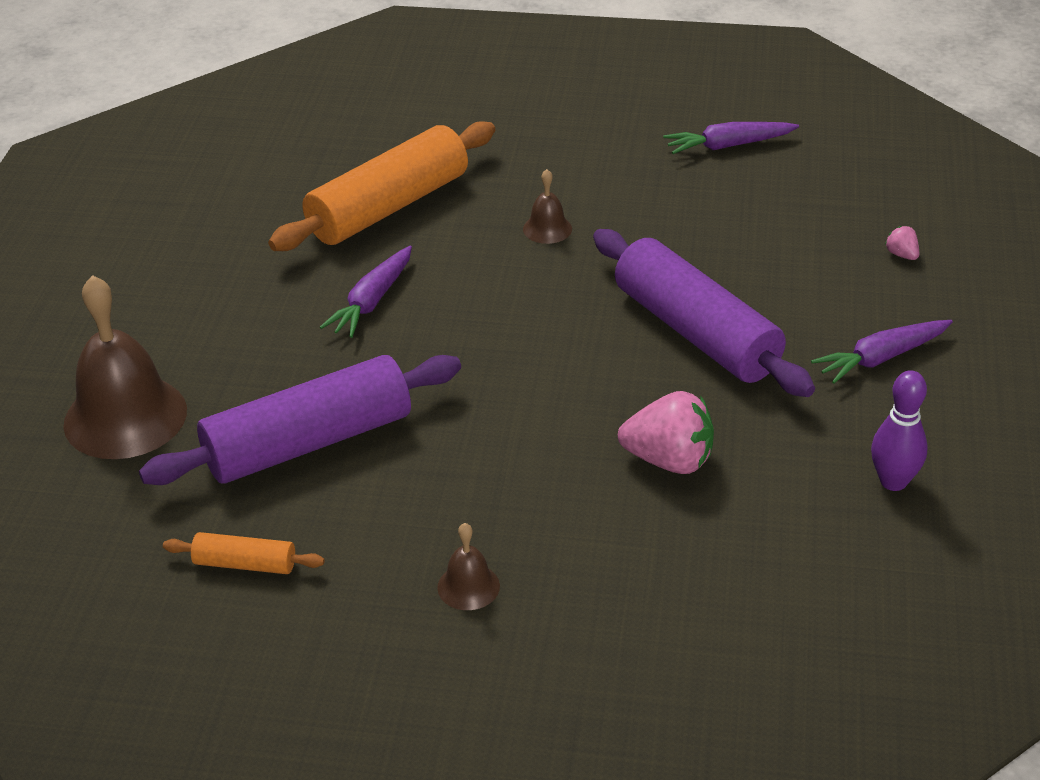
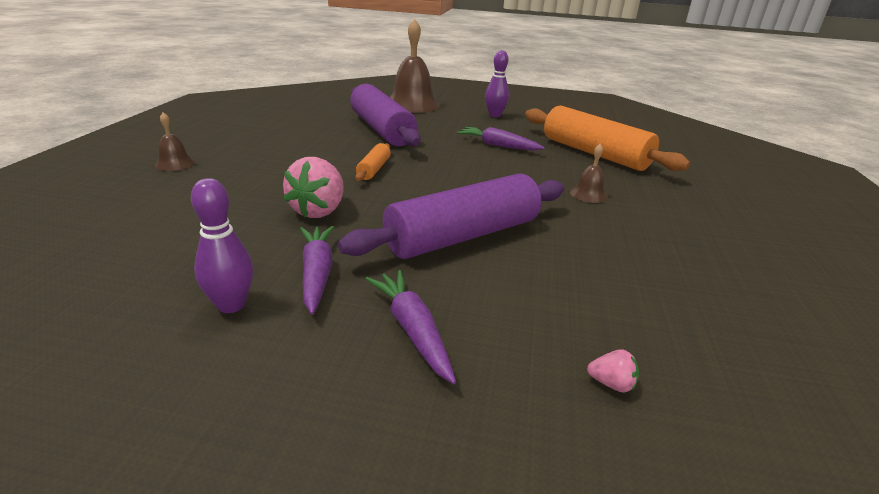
camera: 90 degrees right, 10 degrees down
orange rolling pin [163,532,325,574] -> orange rolling pin moved to [356,143,391,181]
brown bell [437,523,500,610] -> brown bell moved to [155,112,195,171]
purple carrot [663,122,799,154] -> purple carrot moved to [300,226,334,315]
pink strawberry [885,226,919,260] -> pink strawberry turned 45 degrees clockwise [587,349,639,393]
none -> purple bowling pin [485,50,509,117]

